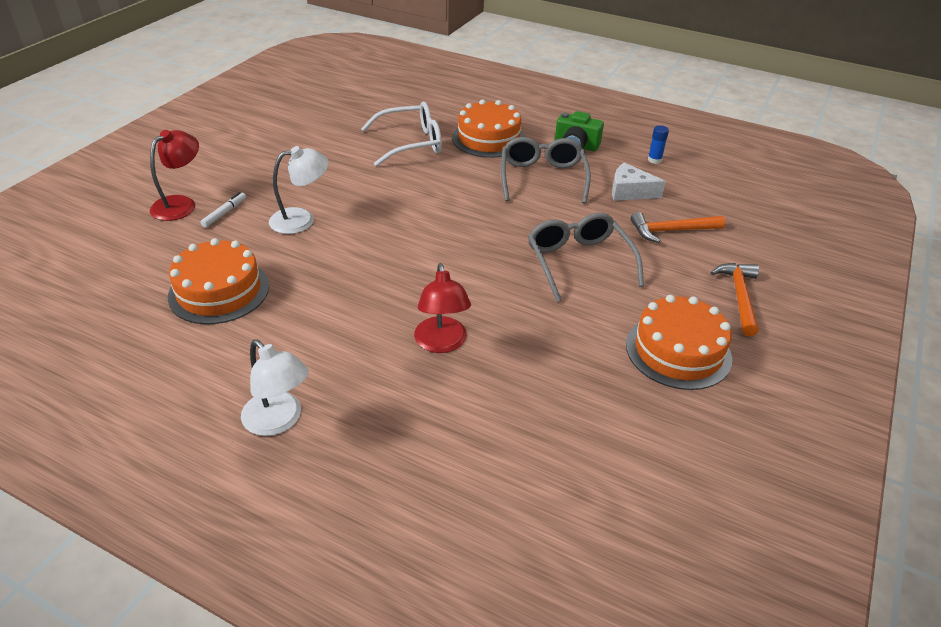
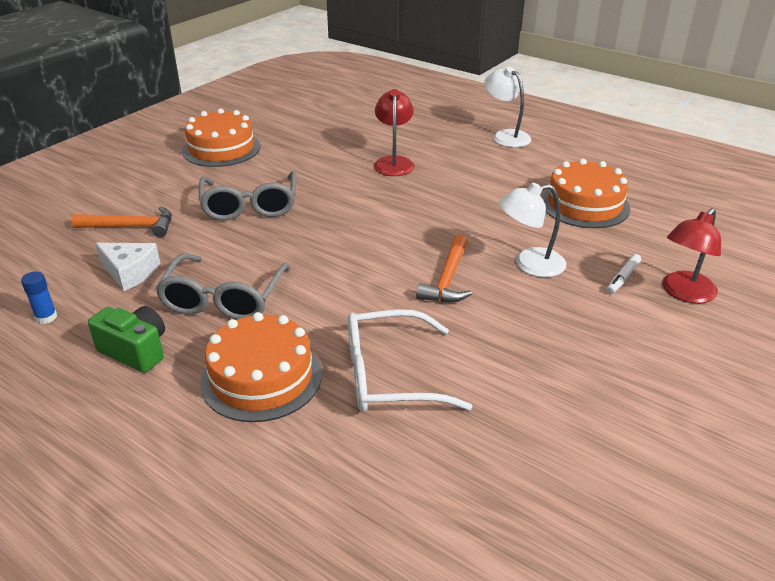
camera: 170 degrees left, 5 degrees down
orange hammer [710,263,759,336] -> orange hammer moved to [416,234,472,303]

